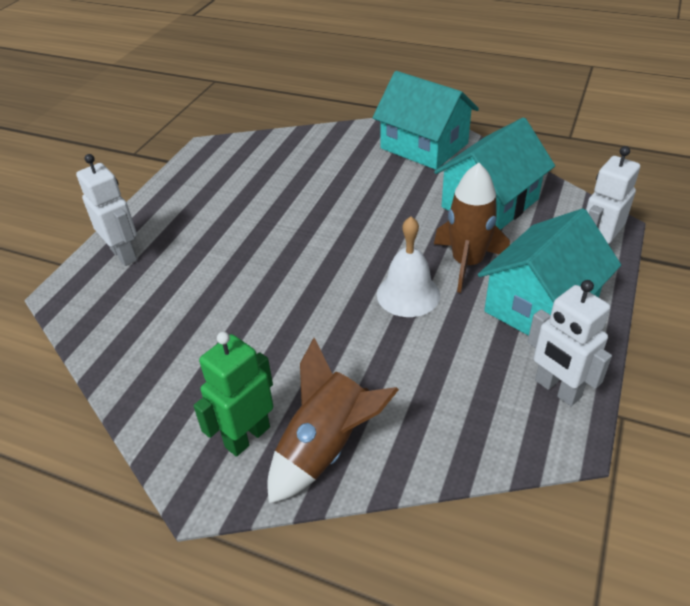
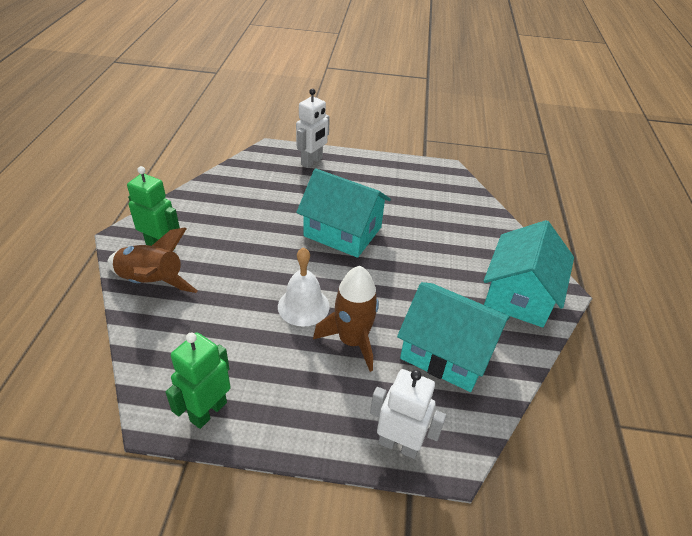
camera: 70 degrees right, 0 degrees up
turquoise house [478,209,621,336] -> turquoise house moved to [296,169,391,258]
white robot [528,280,612,406] -> green robot [166,332,231,429]

